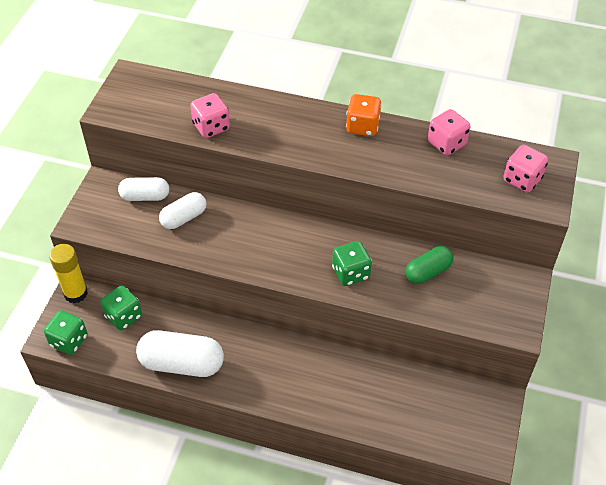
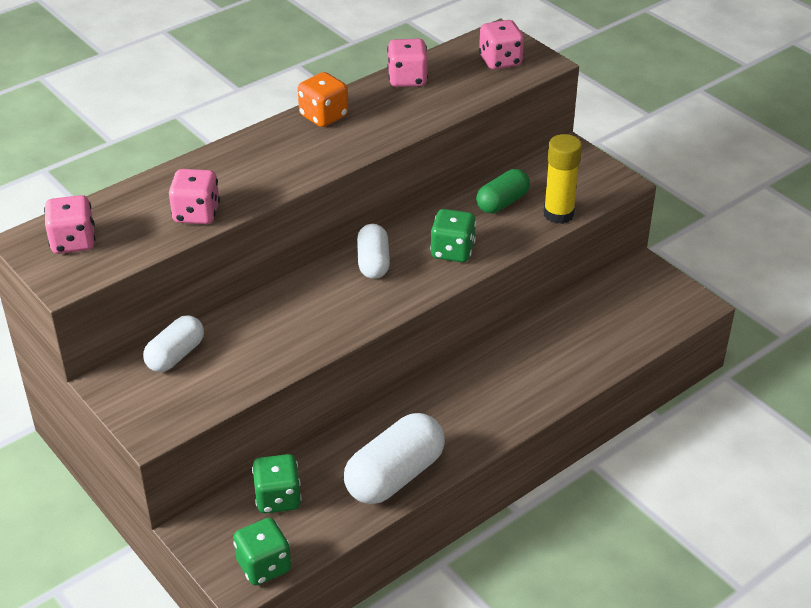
camera: 55 degrees left, 10 degrees down
yellow glue stick [49,244,88,303] -> yellow glue stick moved to [544,134,582,224]
white capsule [159,192,207,229] -> white capsule moved to [357,224,390,279]
green capsule [405,246,453,284] -> green capsule turned 45 degrees clockwise [476,169,530,213]
none -> pink dice [44,195,95,254]

